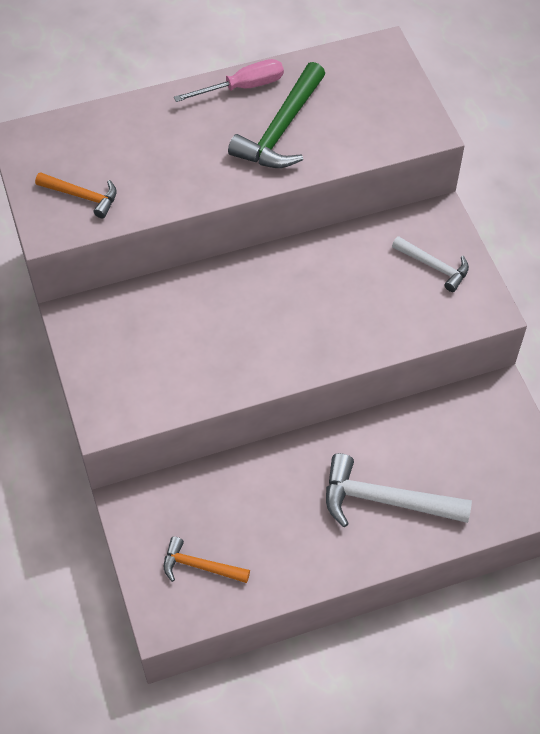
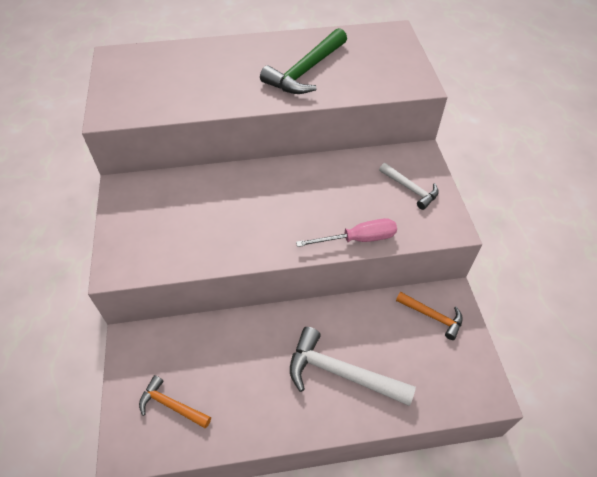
camera: 10 degrees right, 5 degrees down
orange hammer [35,172,117,218] -> orange hammer moved to [396,292,463,340]
pink screwdriver [174,59,284,102] -> pink screwdriver moved to [296,218,397,247]

